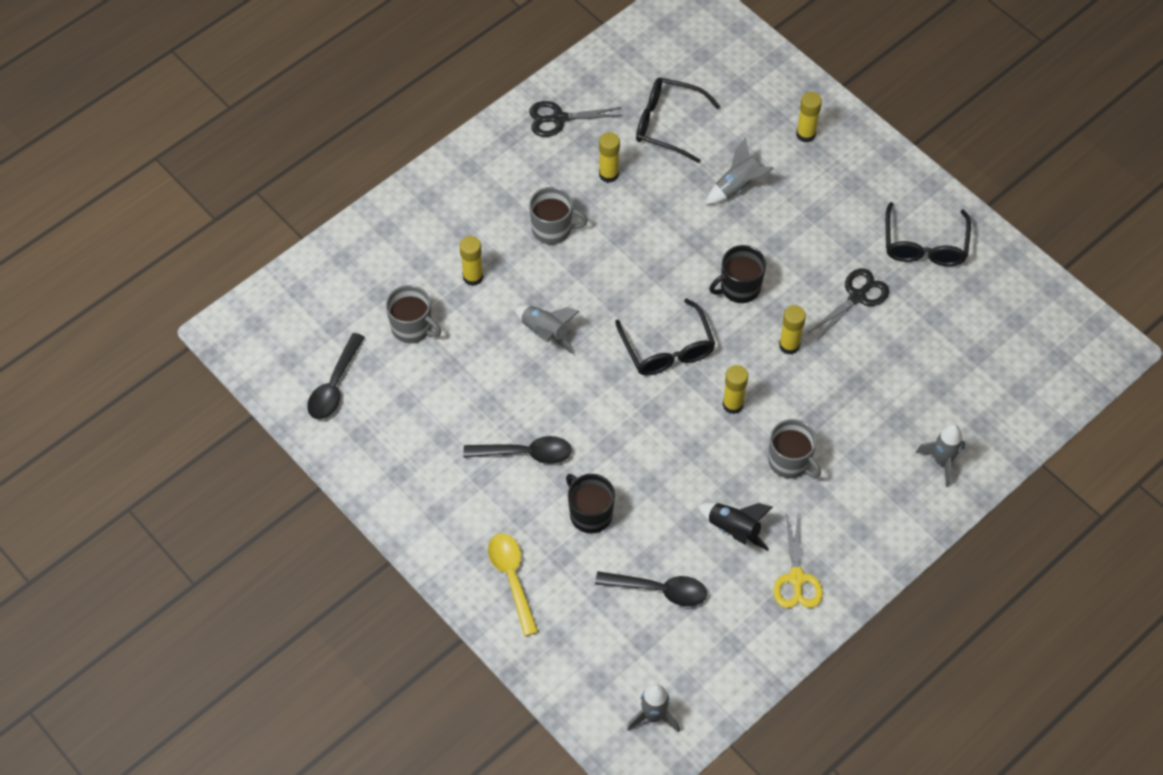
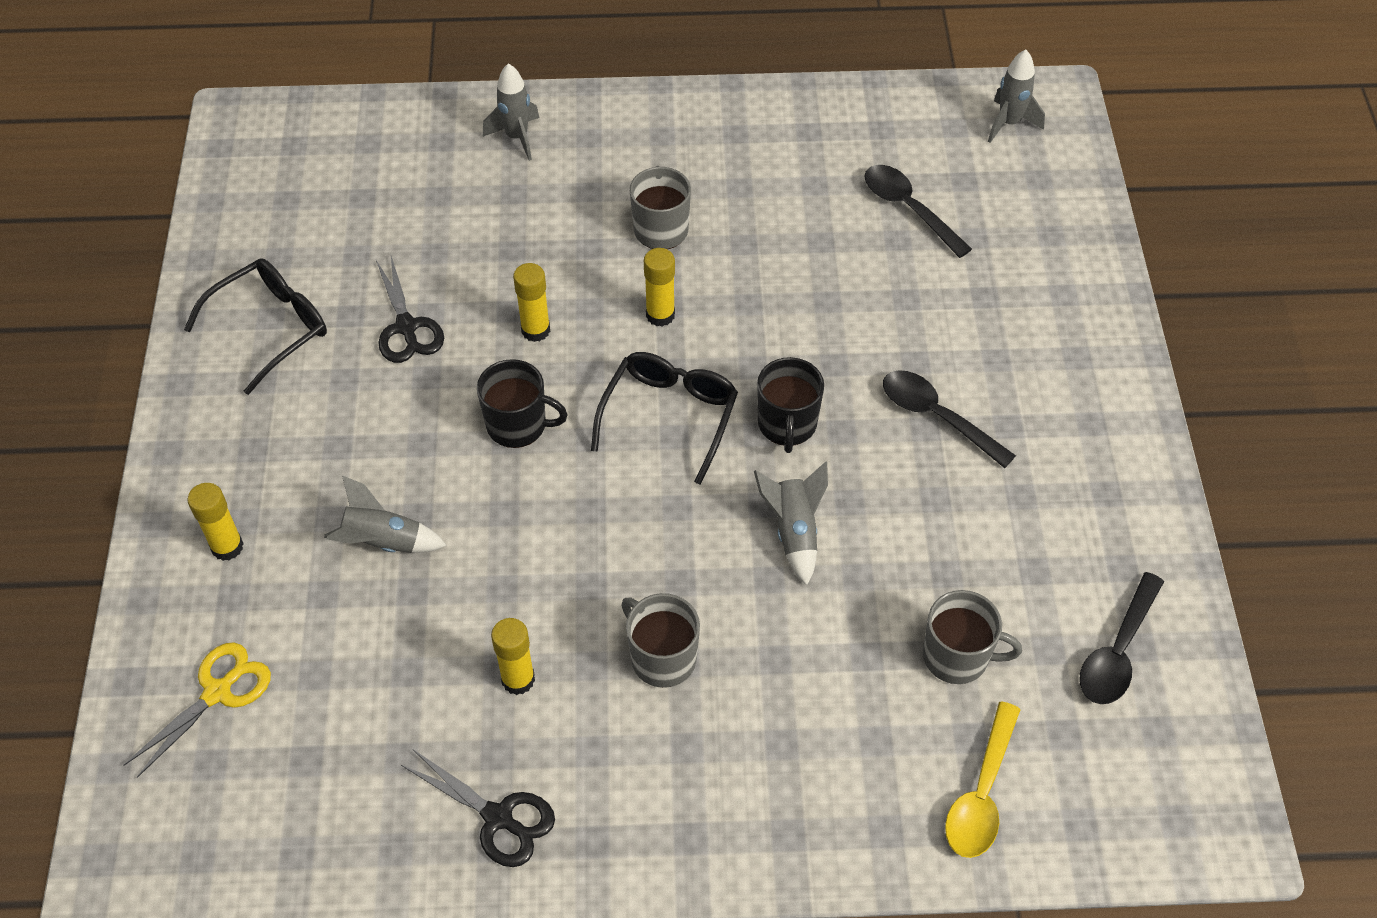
camera: 140 degrees left, 5 degrees down
black spoon [307,333,365,420] -> black spoon turned 150 degrees clockwise [1079,572,1164,704]
grey mug [386,285,441,343] -> grey mug turned 120 degrees clockwise [923,590,1022,684]
yellow glue stick [459,236,483,286] -> none
yellow spoon [488,533,538,636] -> yellow spoon moved to [945,701,1021,858]
black mug [566,474,615,533] -> black mug moved to [757,357,824,453]
black glasses [636,78,720,163] -> none
black rocket [698,503,773,551] -> none
yellow scissors [773,513,823,608] -> yellow scissors moved to [124,642,271,778]
black scissors [808,269,889,340] -> black scissors turned 105 degrees counterclockwise [376,256,444,363]

